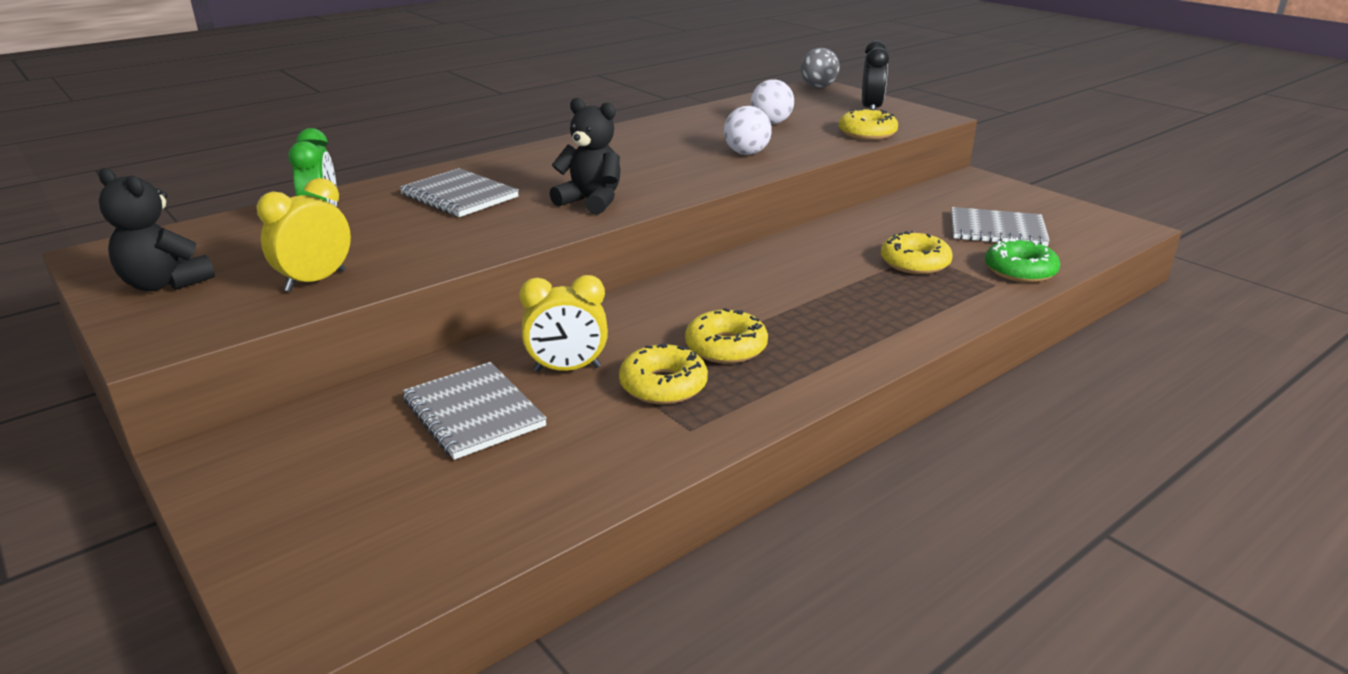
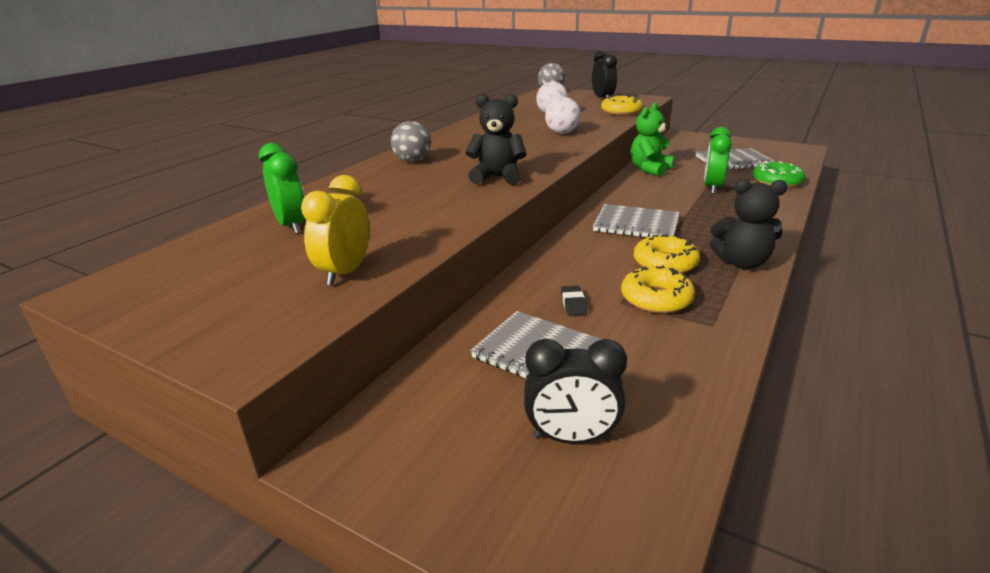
camera: 20 degrees left, 0 degrees up
black teddy bear [99,168,215,291] -> black teddy bear moved to [710,179,788,269]
grey notebook [400,168,519,217] -> grey notebook moved to [593,204,680,237]
yellow clock [519,275,608,372] -> black eraser [561,286,587,316]
yellow donut [881,230,953,274] -> green clock [704,127,732,194]
none -> grey ball [391,121,431,162]
none -> black clock [524,339,627,444]
none -> green teddy bear [631,103,674,177]

